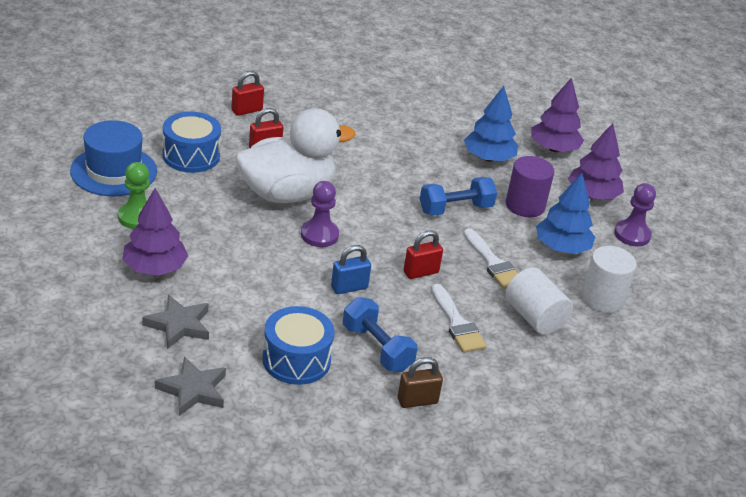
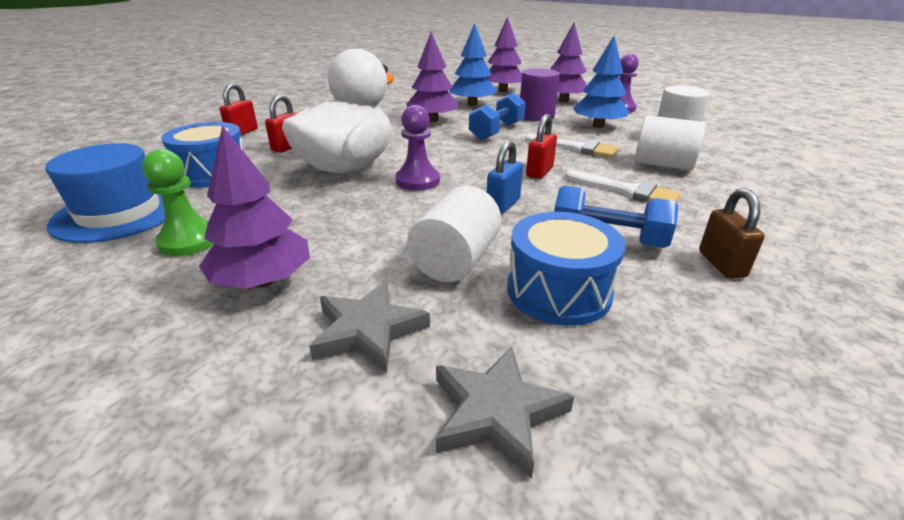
camera: 30 degrees left, 5 degrees down
brown padlock [398,357,443,408] -> brown padlock turned 45 degrees counterclockwise [699,188,765,278]
none -> purple tree [406,32,459,122]
none -> white cylinder [407,186,502,282]

